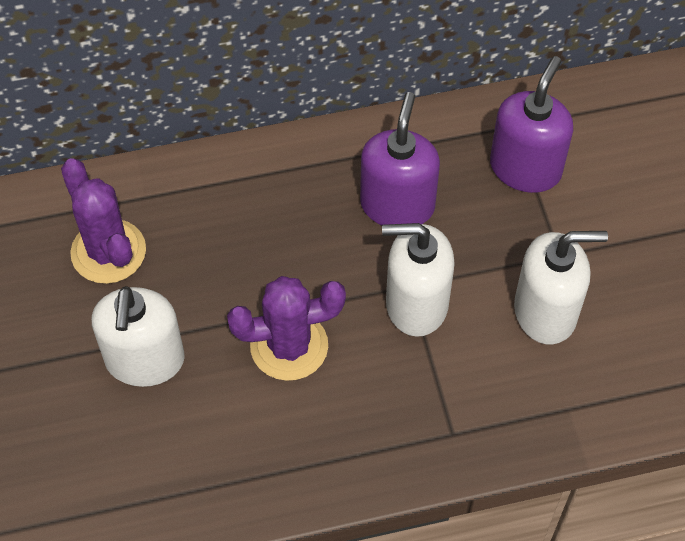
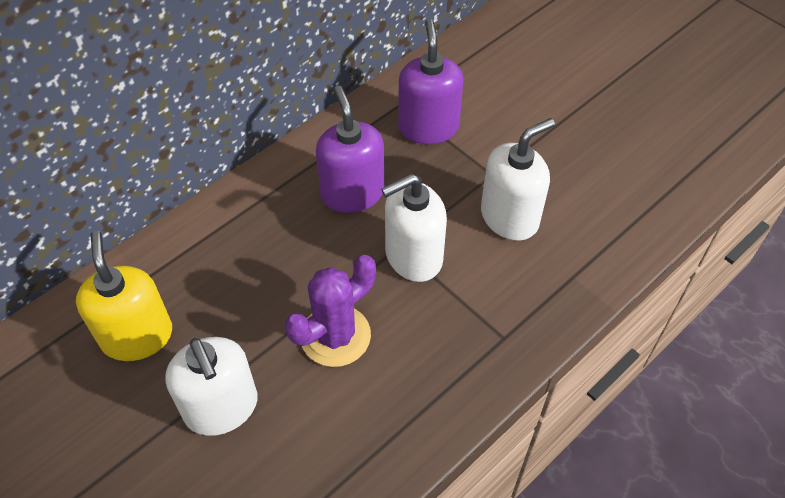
camera: 30 degrees left, 5 degrees down
purple cactus [61,158,146,284] -> yellow soap dispenser [76,231,172,361]

